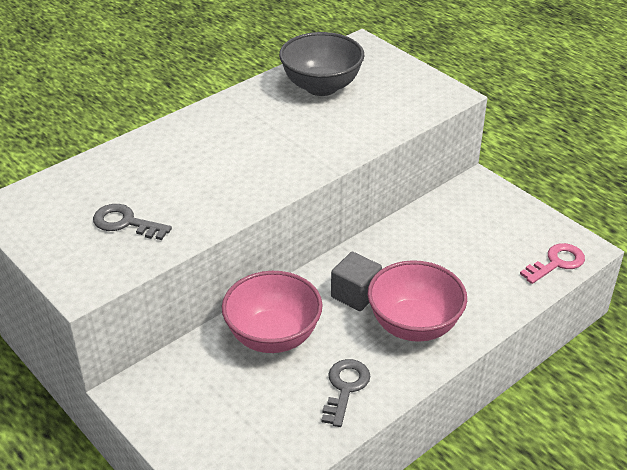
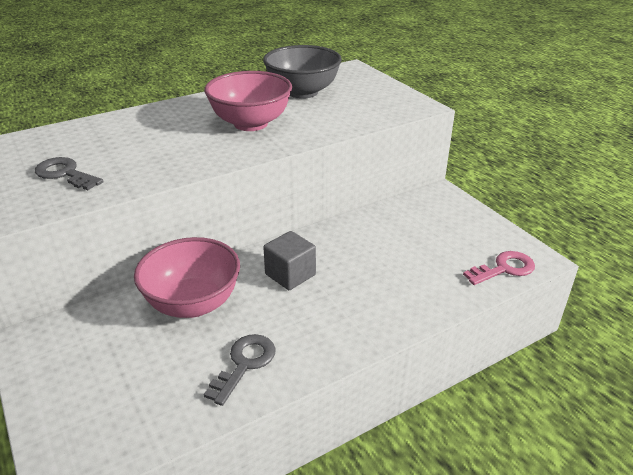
camera: 10 degrees right, 5 degrees down
pink bowl [368,260,467,342] -> pink bowl moved to [204,71,292,131]

